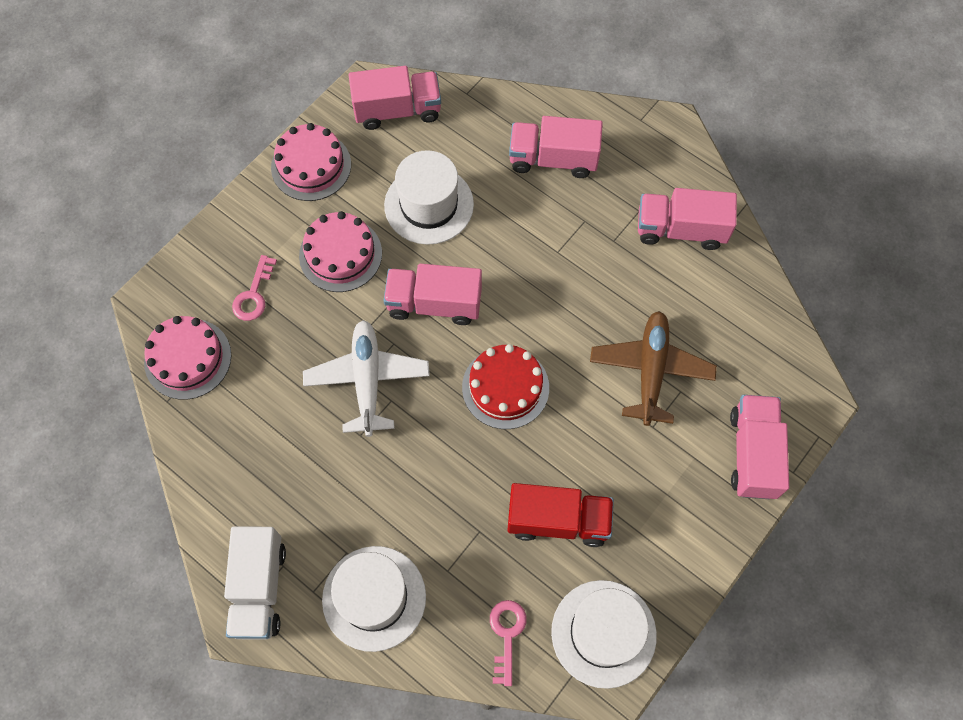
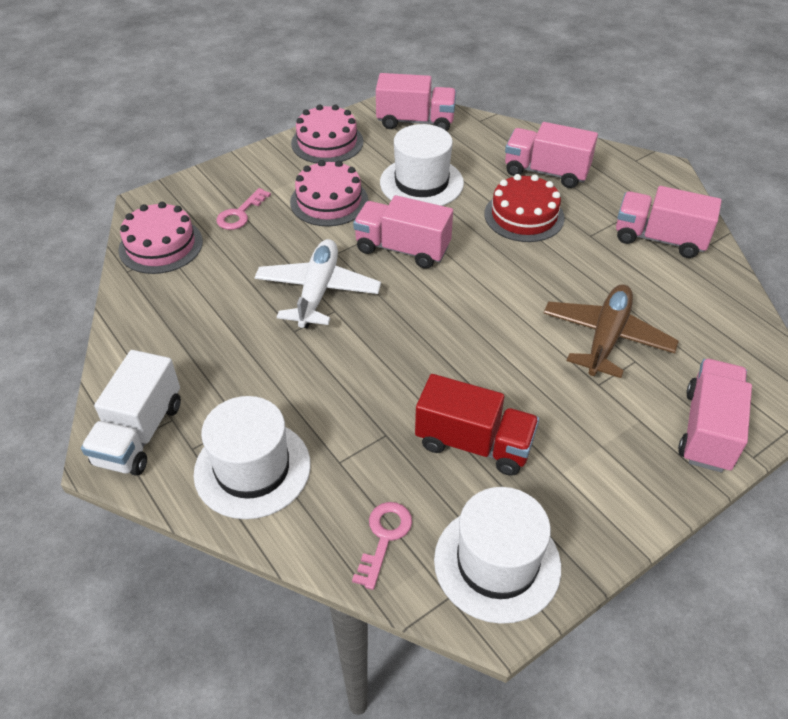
camera: 15 degrees right, 20 degrees down
red cake [462,344,549,429] -> red cake moved to [485,174,565,242]

